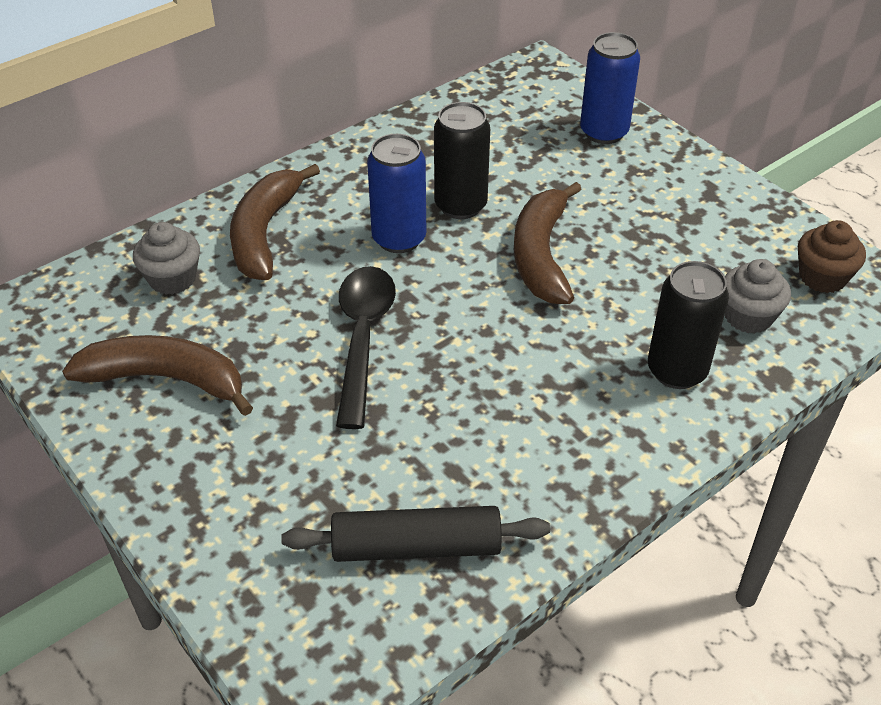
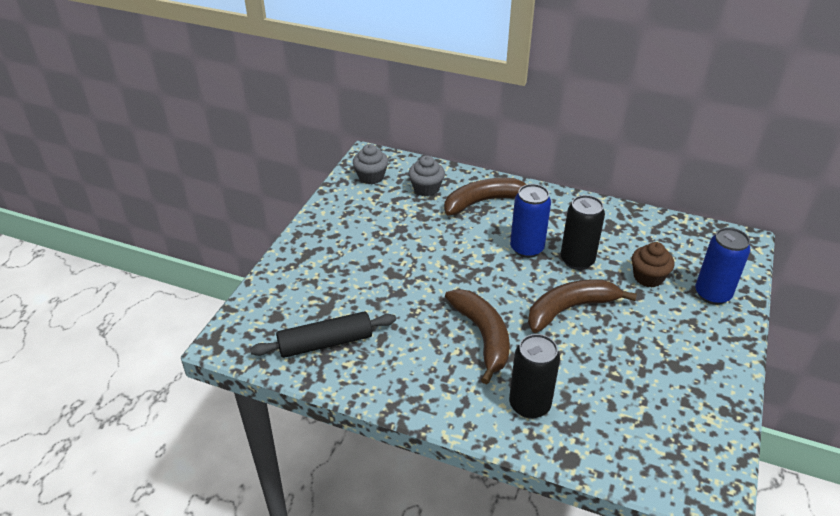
camera: 60 degrees right, 5 degrees down
brown banana [62,335,253,416] -> brown banana moved to [445,289,510,384]
black rolling pin [281,506,550,562] -> black rolling pin turned 75 degrees counterclockwise [250,311,396,358]
black spoon [336,266,396,429] -> none
grey cupcake [725,259,791,334] -> grey cupcake moved to [353,144,388,184]
brown cupcake [798,220,866,293] -> brown cupcake moved to [632,242,674,288]

